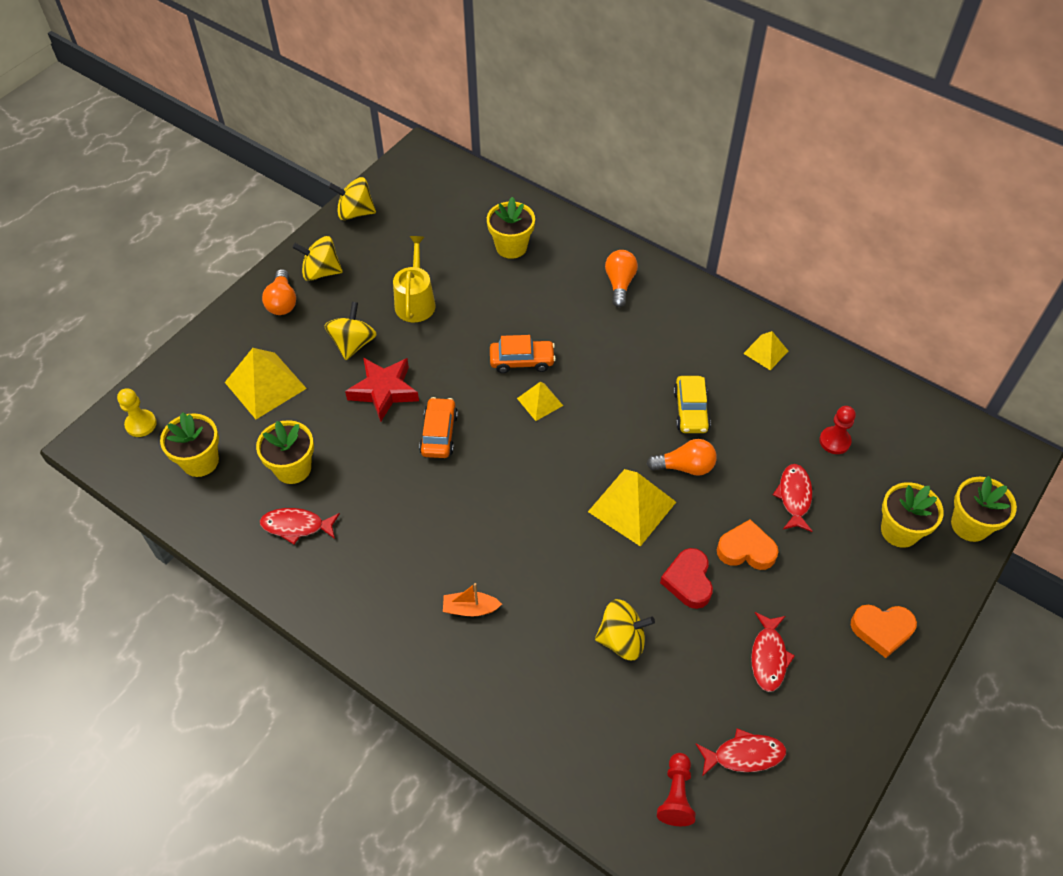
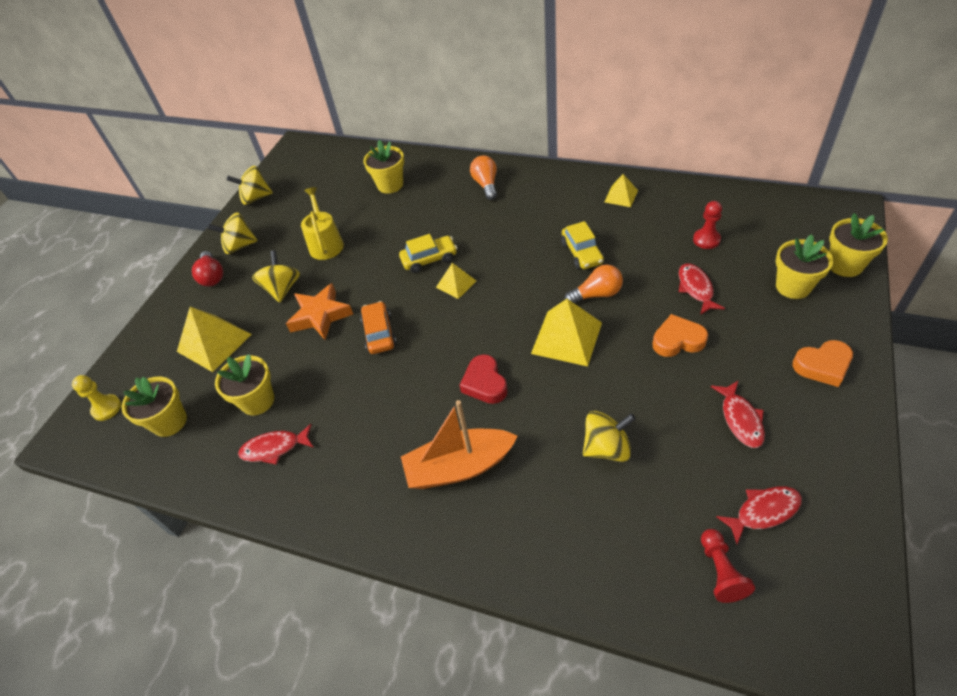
camera: 10 degrees left, 5 degrees down
orange light bulb [262,269,296,315] -> red light bulb [192,251,223,287]
red star [345,358,419,422] -> orange star [286,283,353,340]
orange boat [443,583,502,616] -> orange boat [401,400,518,489], size x2.05
orange car [490,335,556,373] -> yellow car [399,234,457,273]
red heart [660,548,713,609] -> red heart moved to [459,354,508,404]

